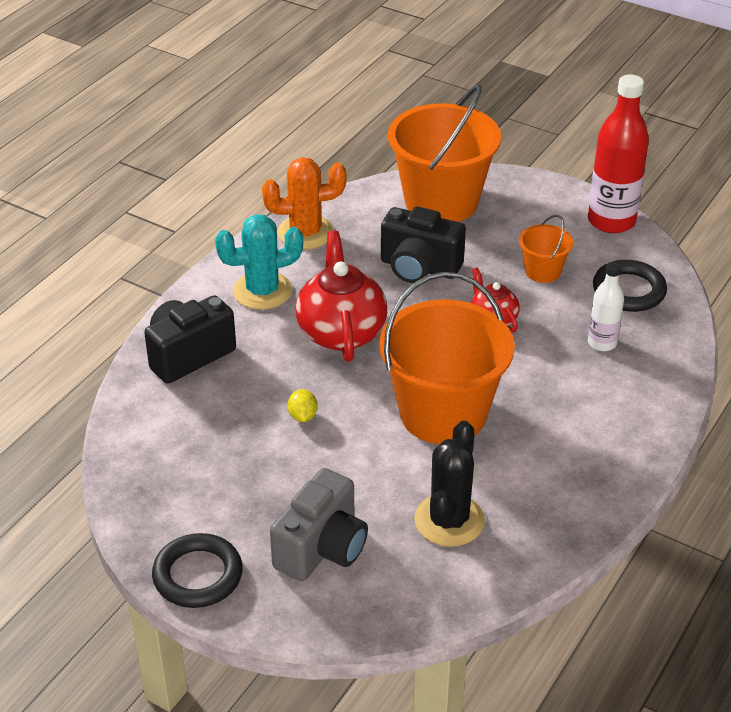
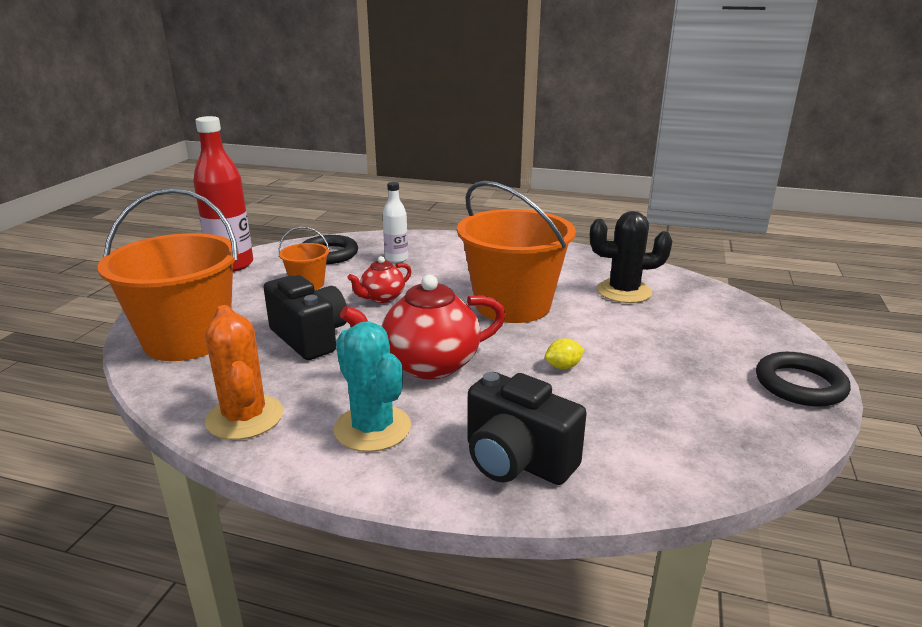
camera: 105 degrees left, 15 degrees down
grey camera [270,468,368,581] -> none
black camera [381,207,466,283] -> black camera turned 45 degrees counterclockwise [263,275,347,360]

